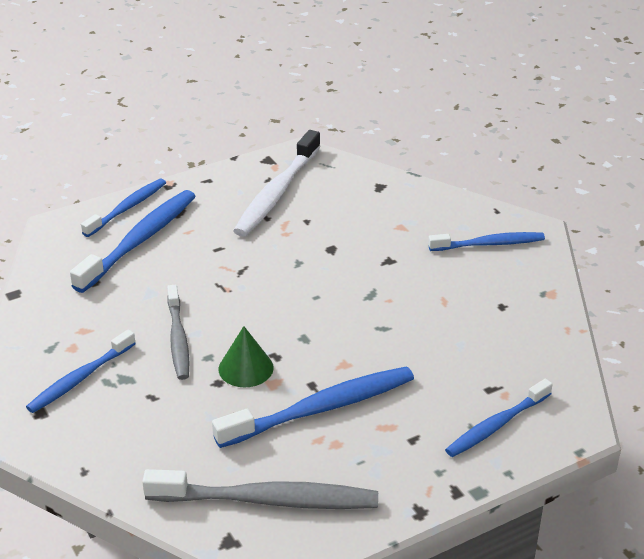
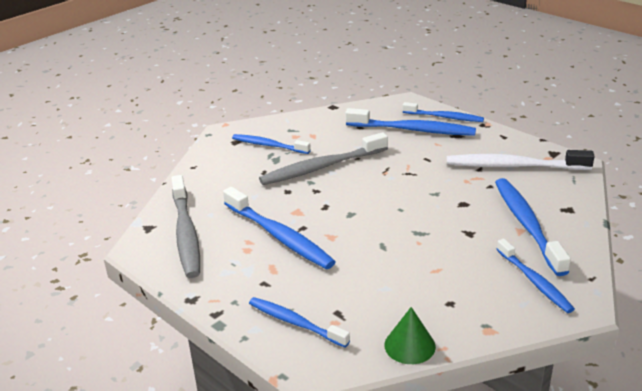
camera: 75 degrees right, 5 degrees down
grey toothbrush [167,285,189,380] -> grey toothbrush [259,132,388,185], size x1.56
green cone [218,326,274,387] -> green cone moved to [384,307,436,364]
none -> blue toothbrush [495,178,571,276]

